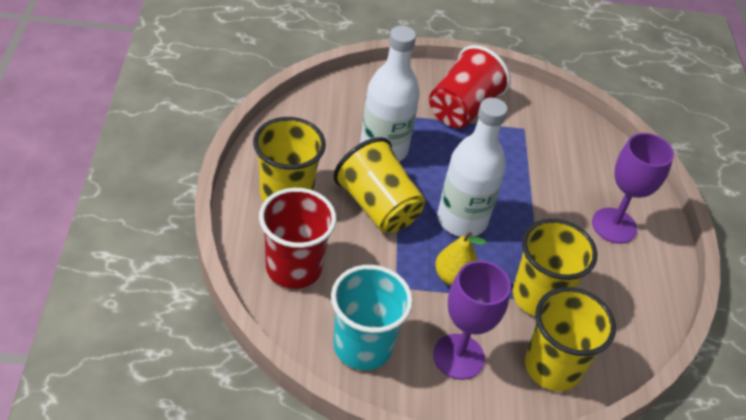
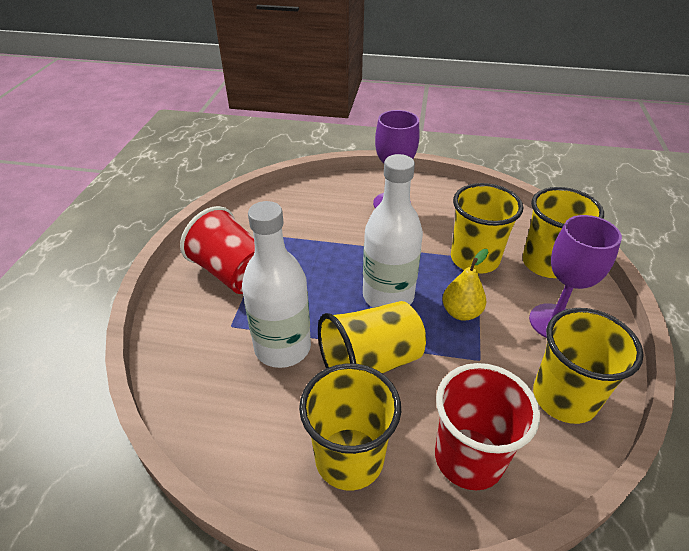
camera: 75 degrees left, 5 degrees down
turquoise cup [331,265,413,370] -> yellow cup [533,308,644,424]

